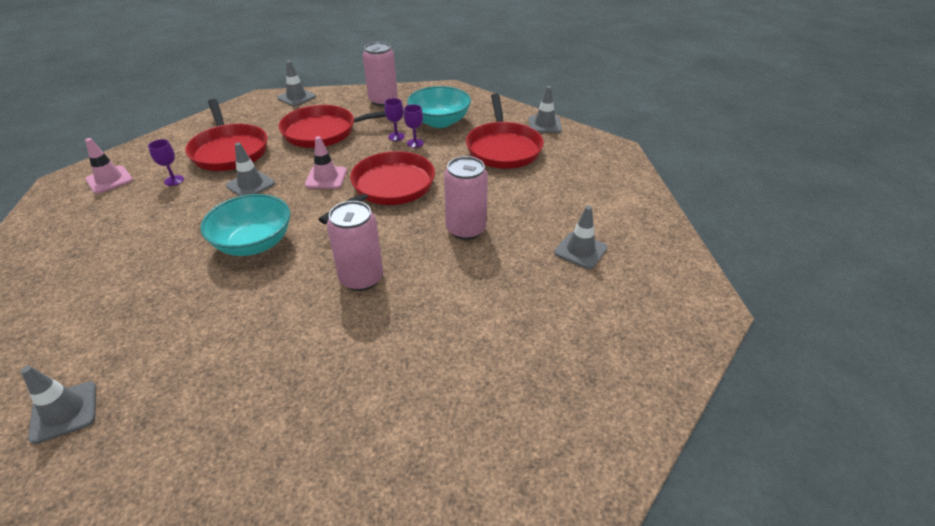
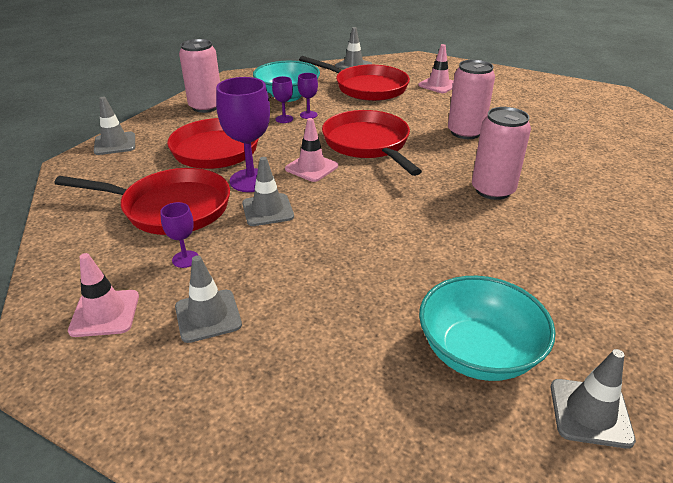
camera: 55 degrees left, 5 degrees down
turquoise bowl [200,194,290,256] -> turquoise bowl moved to [419,276,555,381]
grey traffic cone [554,206,608,269] -> grey traffic cone moved to [175,255,242,343]
none -> purple goblet [216,77,270,192]
none -> pink traffic cone [418,44,454,93]

